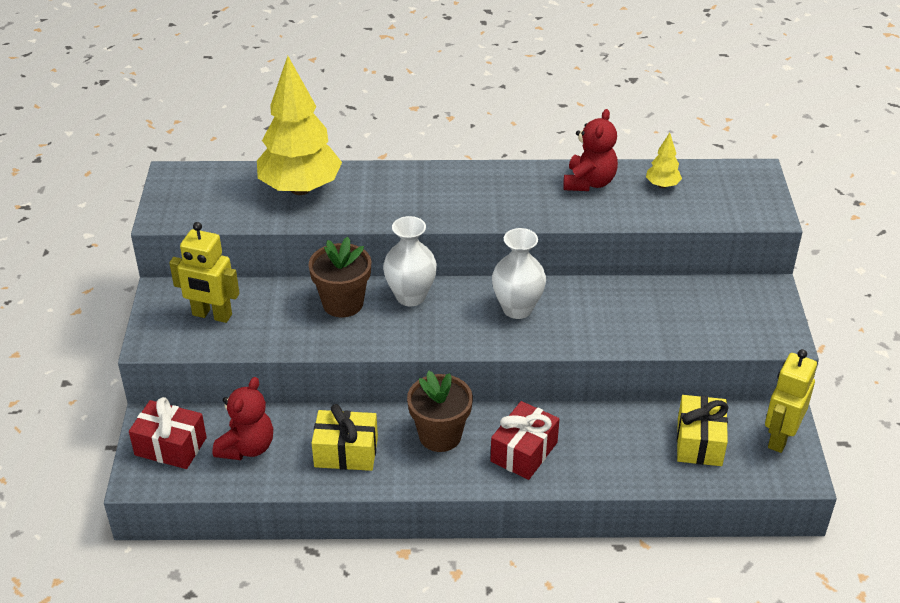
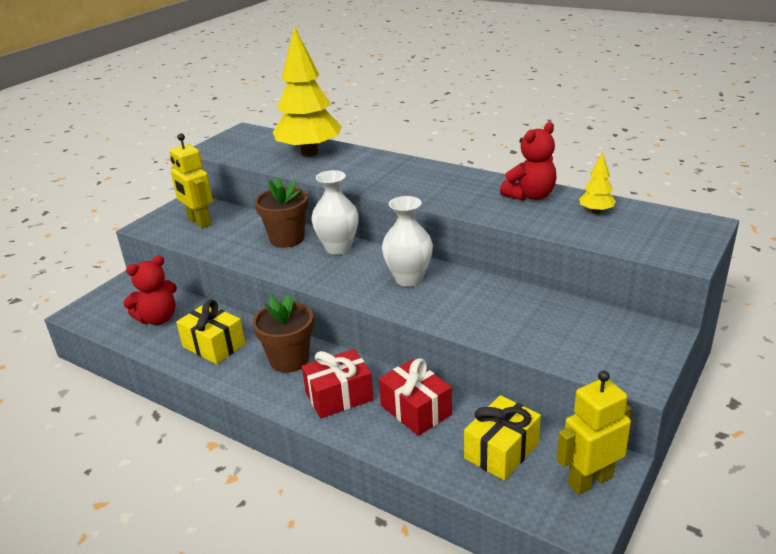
camera: 35 degrees right, 10 degrees down
red gift [129,397,207,469] -> red gift moved to [379,358,452,436]

